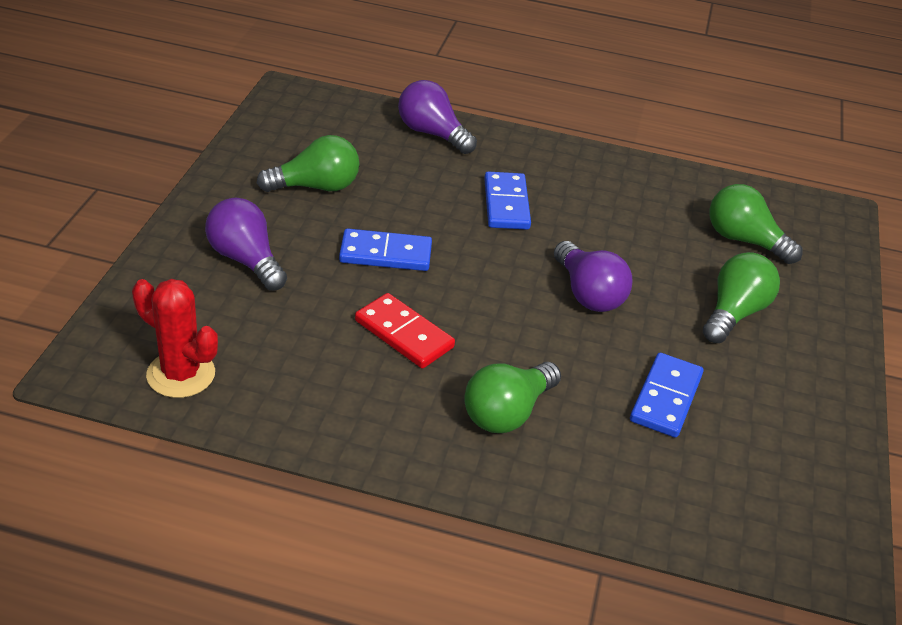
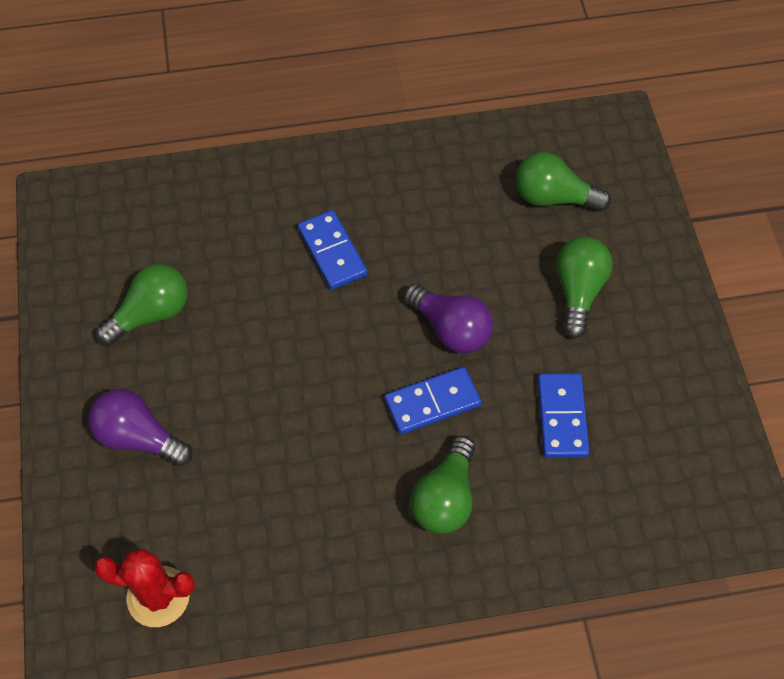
camera: 20 degrees left, 20 degrees up
blue domino [339,228,432,271] -> blue domino moved to [385,367,481,434]
red domino [355,293,455,368] -> none
purple light bulb [398,80,477,154] -> none

